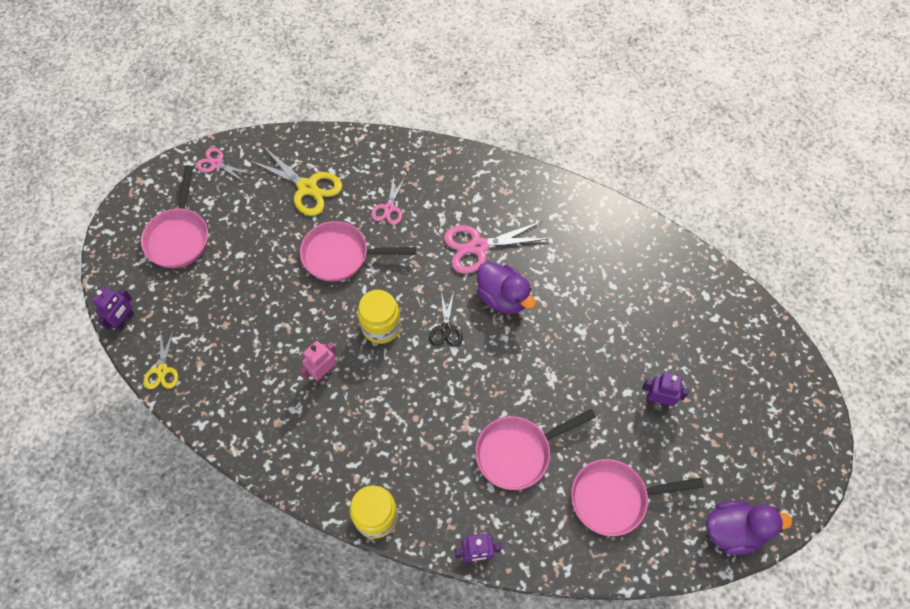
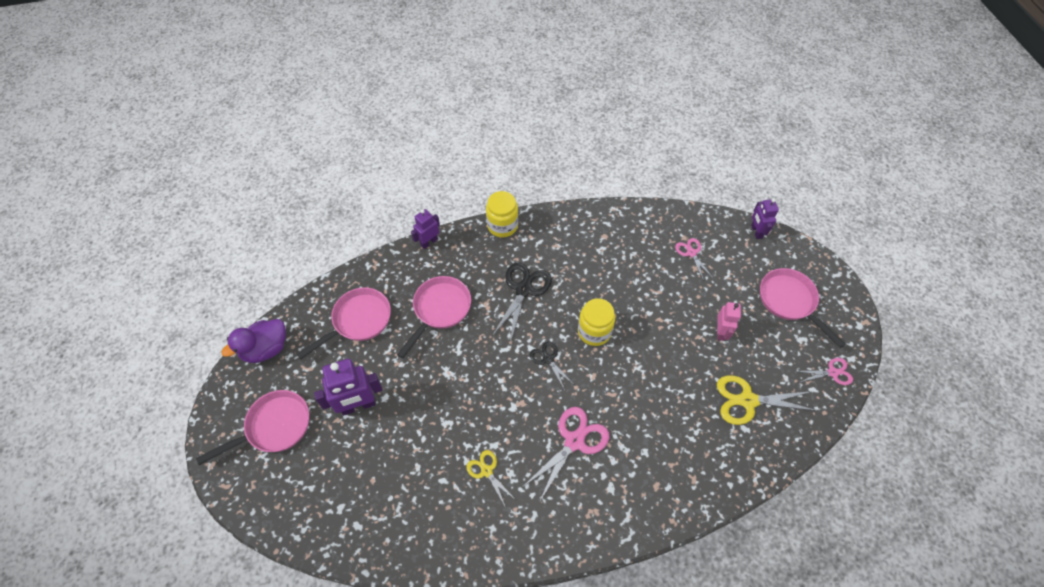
camera: 145 degrees right, 5 degrees down
yellow scissors [144,329,178,389] -> yellow scissors moved to [466,450,517,508]
pink pan [300,221,416,282] -> pink pan moved to [196,390,309,465]
pink robot [300,341,337,382] -> pink robot moved to [717,302,741,341]
pink scissors [371,176,406,225] -> pink scissors moved to [675,238,713,281]
purple duck [477,262,536,314] -> none
purple robot [642,372,689,407] -> purple robot [314,359,382,415], size x1.64
none -> black scissors [492,263,552,343]

